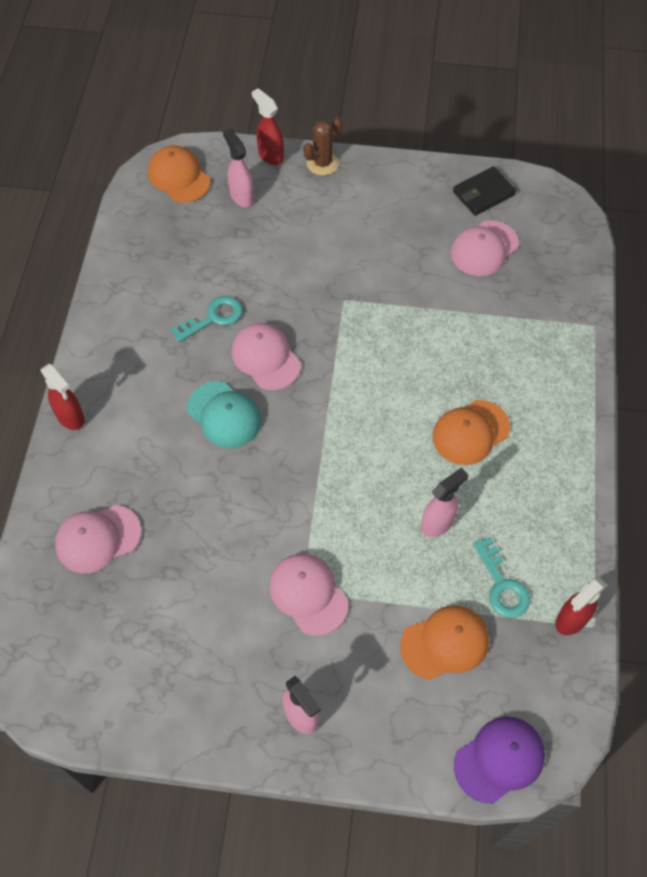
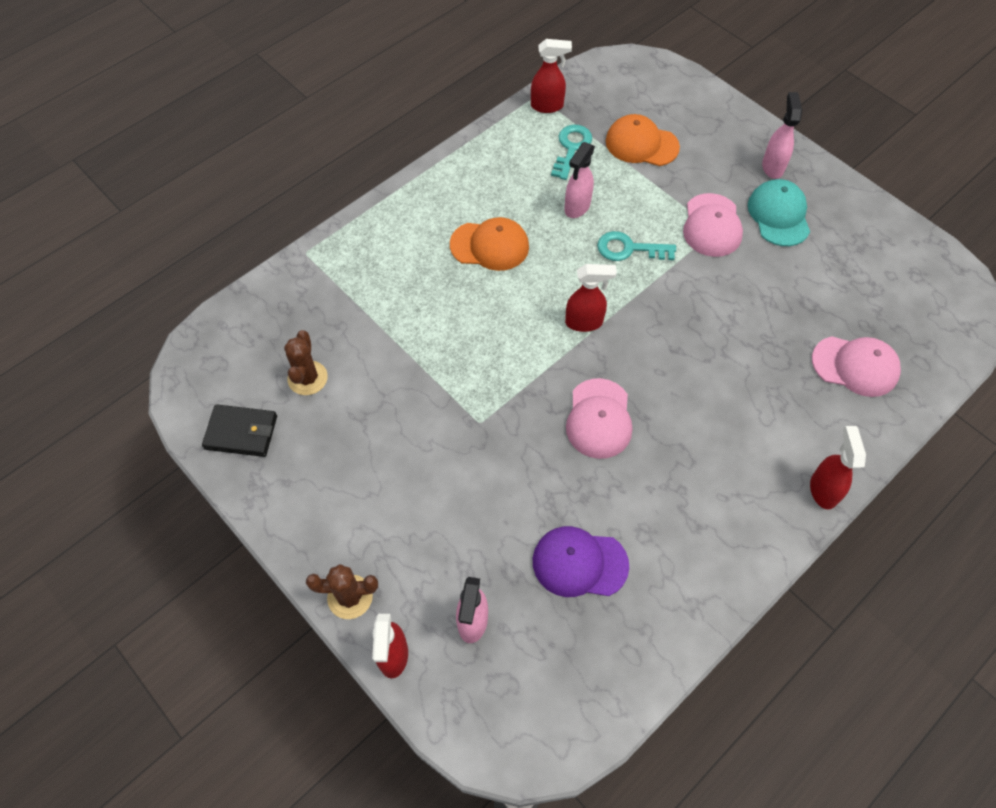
camera: 140 degrees left, 0 degrees up
orange cap [148,145,211,203] -> none
turquoise key [171,296,243,343] -> turquoise key moved to [597,231,676,261]
turquoise cap [187,381,262,448] -> turquoise cap moved to [748,179,810,246]
pink spray bottle [421,467,468,537] -> pink spray bottle turned 60 degrees counterclockwise [564,142,595,218]
pink cap [451,220,519,276] -> brown cactus [284,330,328,395]
purple cap [454,716,545,804] -> purple cap moved to [533,526,629,597]
none -> red spray bottle [565,264,617,332]

